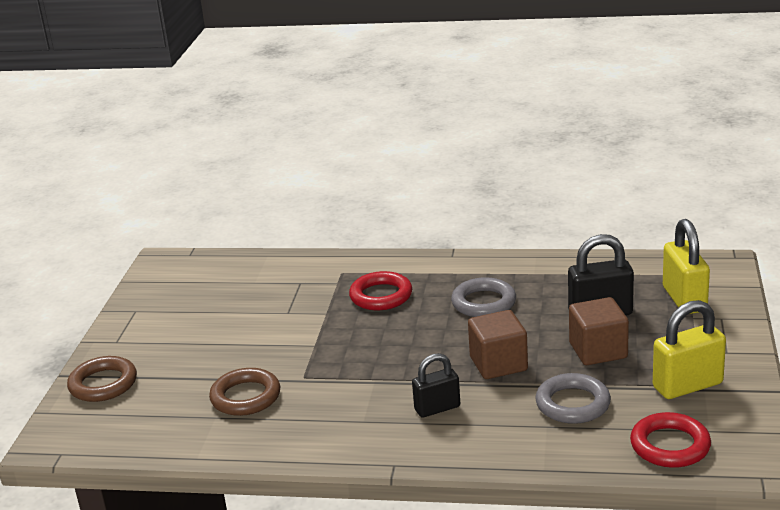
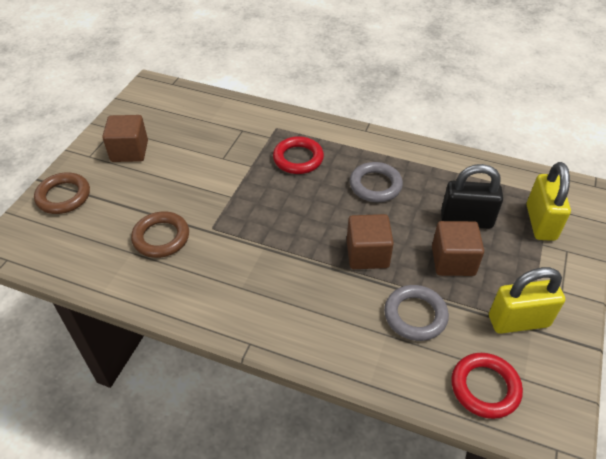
camera: 10 degrees right, 20 degrees up
black padlock [412,353,460,418] -> none
none -> brown cube [102,115,148,162]

